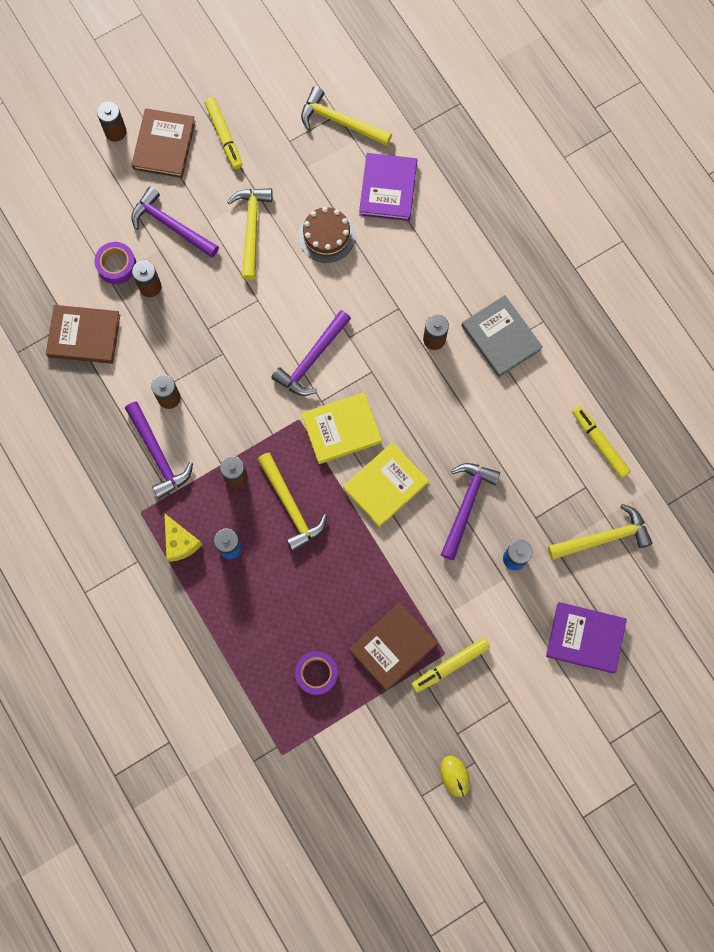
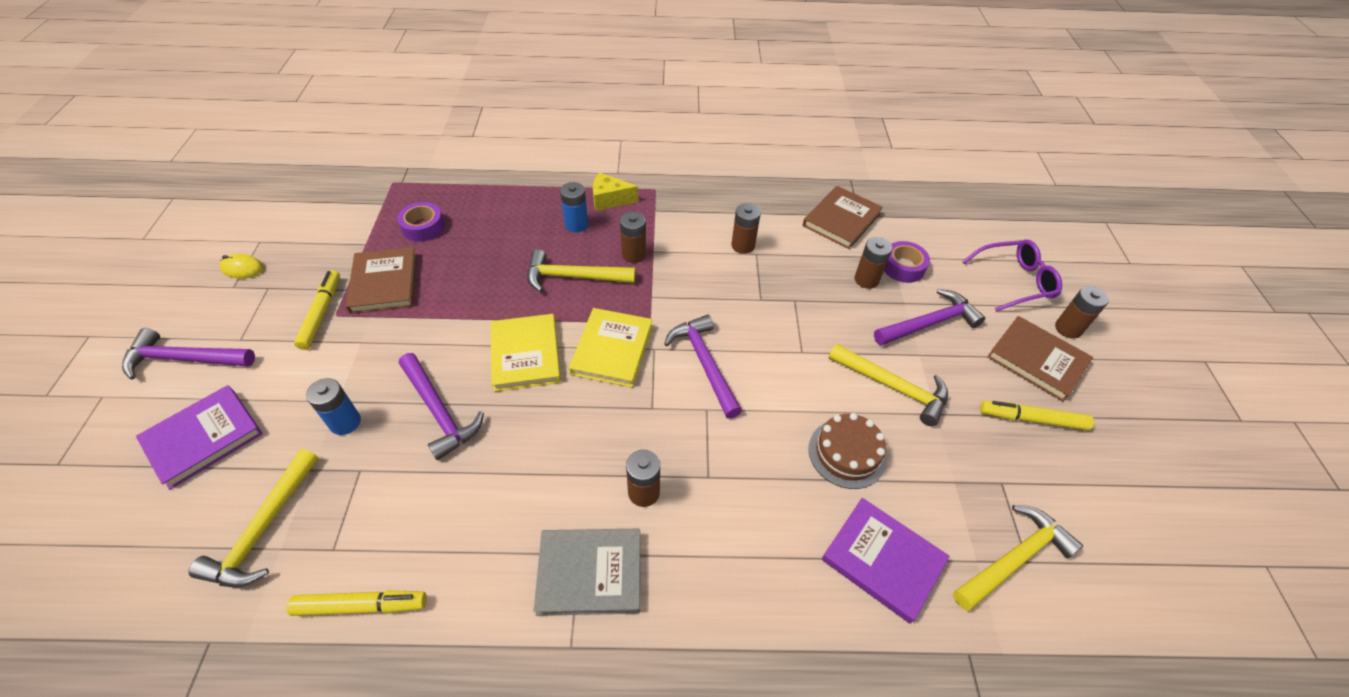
camera: 120 degrees right, 25 degrees down
purple hammer [125,401,193,499] -> purple hammer moved to [122,328,255,380]
none -> purple glasses [962,240,1062,312]

